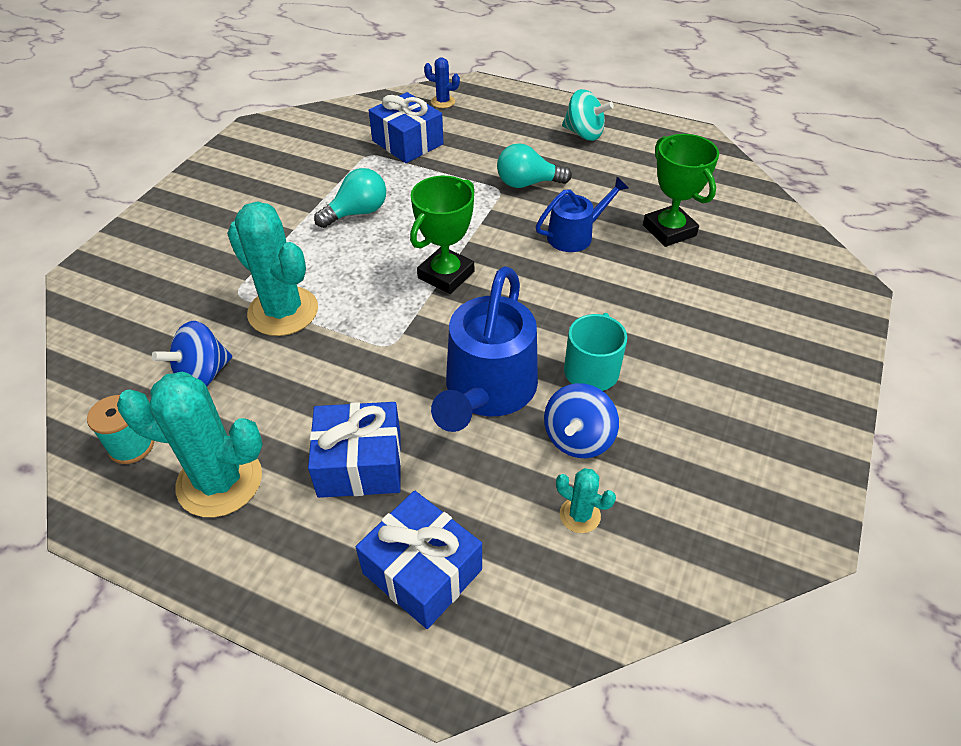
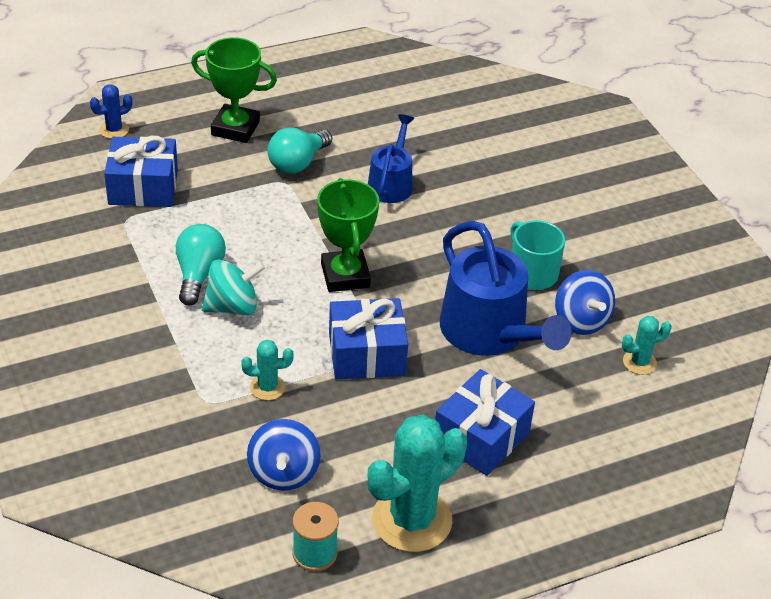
camera: 50 degrees left, 5 degrees down
turquoise cactus [227,201,318,336] -> turquoise cactus [241,340,294,400], size x0.47
blue gift [356,491,482,629] -> blue gift moved to [329,298,408,379]
turquoise spinning top [562,89,614,141] -> turquoise spinning top moved to [202,259,265,315]
green trophy [643,134,719,247] -> green trophy moved to [191,37,277,143]

